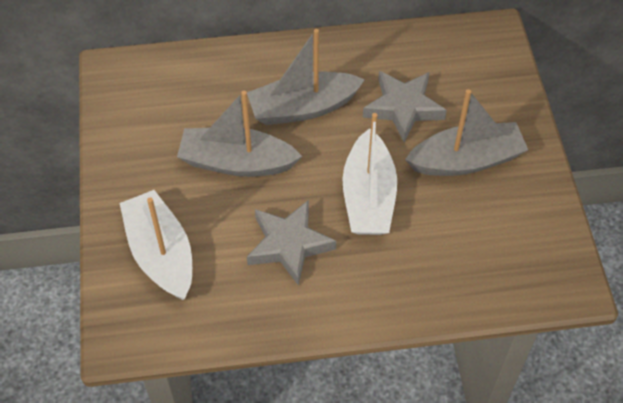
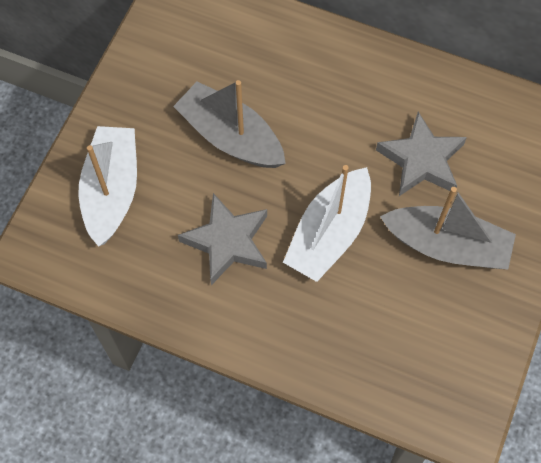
camera: 30 degrees right, 10 degrees up
grey boat [247,29,365,125] -> none

